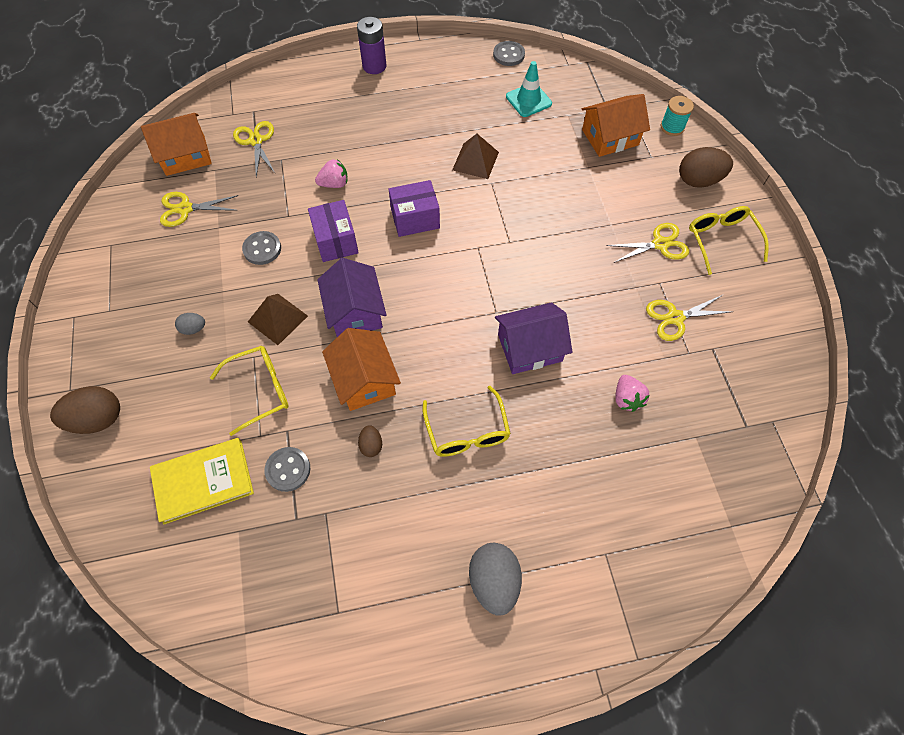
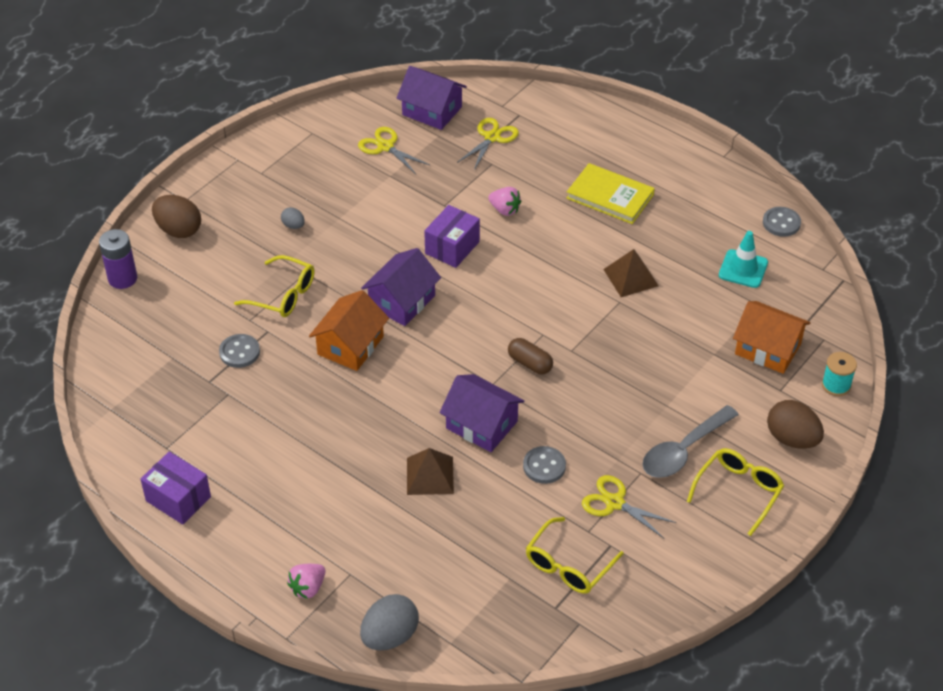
camera: 50 degrees right, 15 degrees down
orange house [141,113,212,176] -> purple house [397,66,467,130]
yellow book [150,438,254,525] -> yellow book moved to [566,163,655,224]
grey button [242,231,281,265] -> grey button moved to [523,446,566,484]
brown pyramid [248,294,308,345] -> brown pyramid moved to [407,448,454,495]
purple battery [357,17,386,74] -> purple battery moved to [99,229,137,289]
brown egg [358,425,382,457] -> none
purple box [389,180,440,237] -> purple box moved to [140,452,211,524]
yellow glasses [422,386,511,457] -> yellow glasses moved to [526,517,624,594]
grey egg [469,543,522,616] -> grey egg moved to [360,594,419,650]
yellow scissors [606,223,689,263] -> grey spoon [642,405,739,478]
pink strawberry [615,375,649,412] -> pink strawberry moved to [287,564,325,599]
none -> brown capsule [508,338,553,374]

